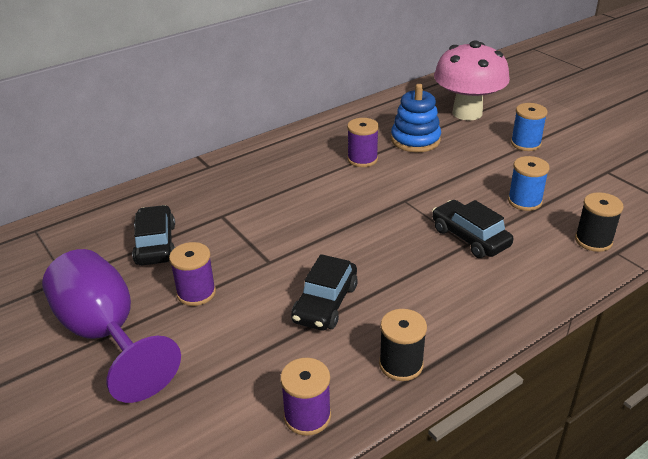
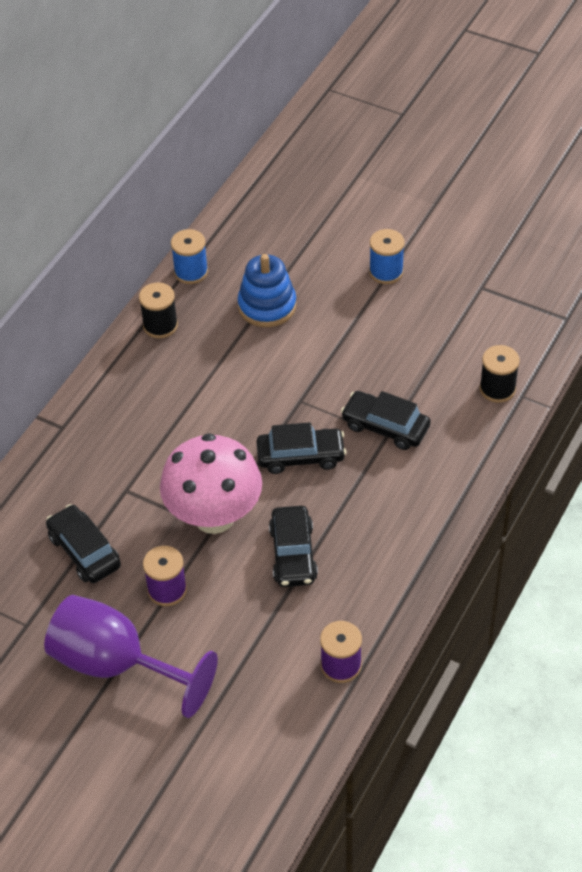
camera: 25 degrees left, 15 degrees up
purple spool [347,118,379,167] -> none
black spool [379,309,427,381] -> black spool moved to [139,282,178,338]
pink mushroom [434,40,510,121] -> pink mushroom moved to [160,433,262,534]
blue spool [508,156,549,211] -> blue spool moved to [171,229,208,284]
none -> black car [256,422,346,474]

